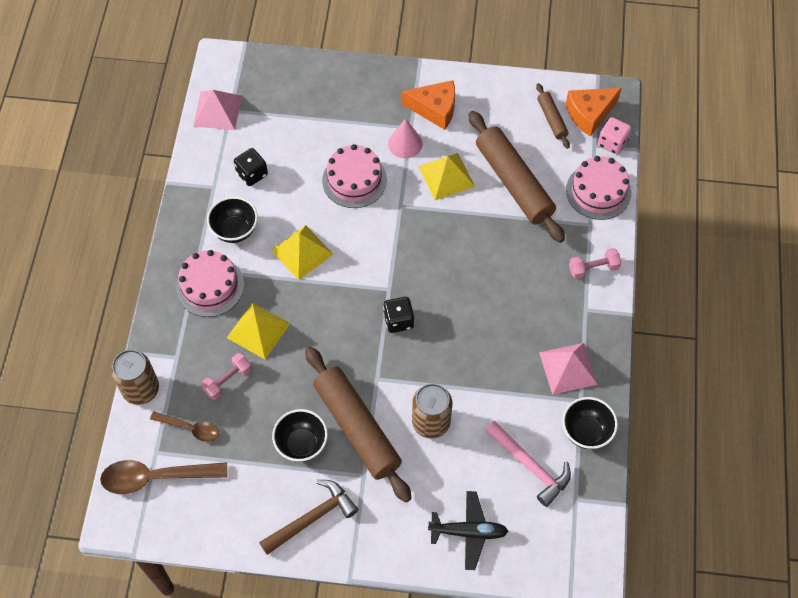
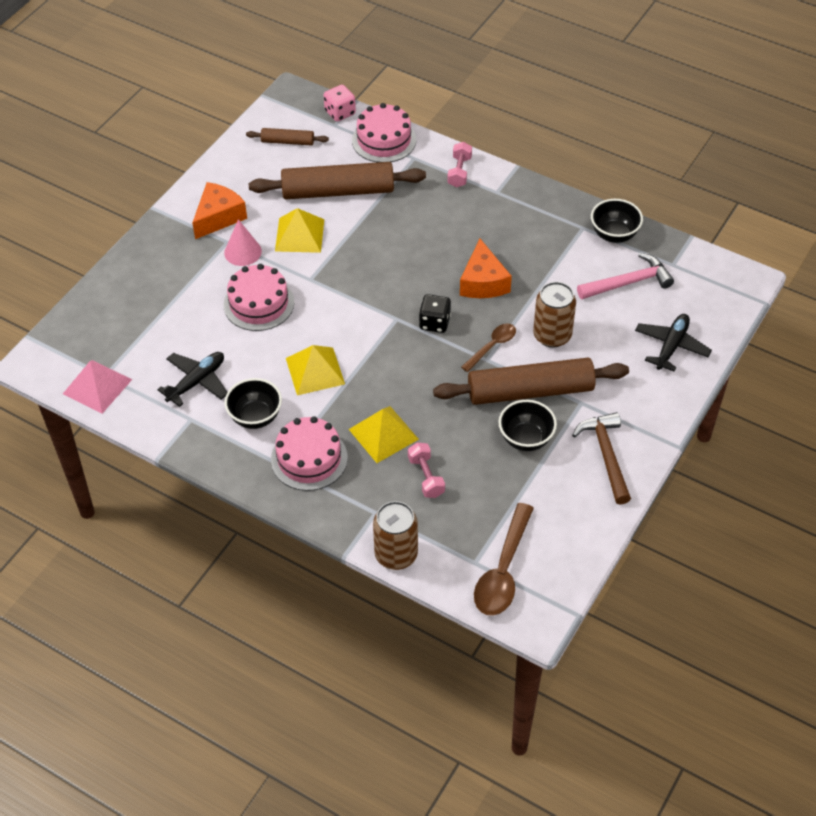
camera: 65 degrees left, 10 degrees down
brown spoon [150,411,219,442] -> brown spoon moved to [461,323,516,372]
black dice [234,148,268,186] -> black plane [157,352,227,407]
pink pyramid [539,343,598,395] -> none
orange cheese [566,88,621,137] -> orange cheese moved to [460,239,512,298]

